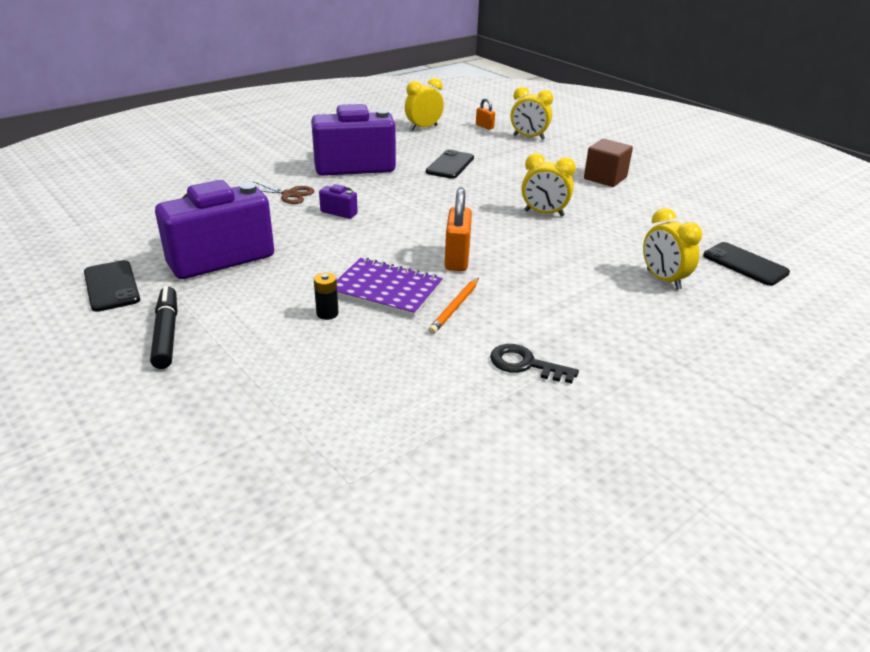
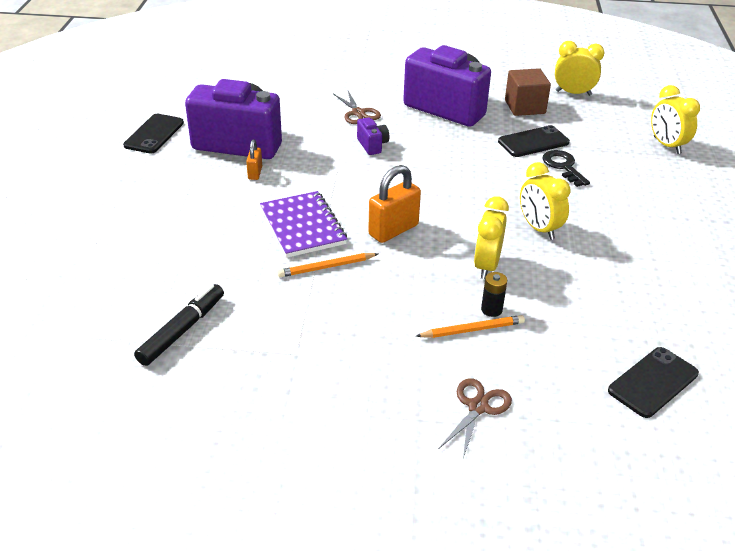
camera: 45 degrees right, 5 degrees up
black marker [150,286,177,369] -> black marker moved to [134,284,224,366]
black battery [314,273,339,320] -> black battery moved to [481,272,507,317]
orange padlock [476,98,495,130] -> orange padlock moved to [246,139,262,180]
black key [490,344,579,384] -> black key moved to [542,150,590,187]
brown cube [584,139,633,187] -> brown cube moved to [505,68,551,116]
yellow clock [643,208,702,290] -> yellow clock moved to [474,196,509,279]
black phone [703,242,790,286] -> black phone turned 45 degrees clockwise [608,347,699,418]
none -> orange pencil [416,315,525,338]
none -> brown scissors [439,378,512,458]

